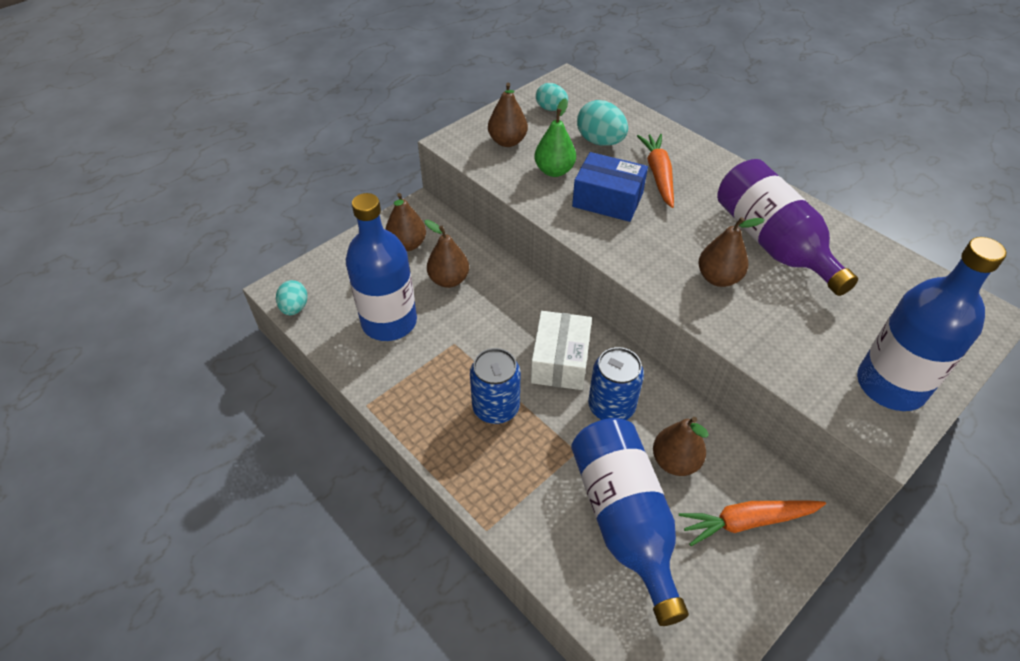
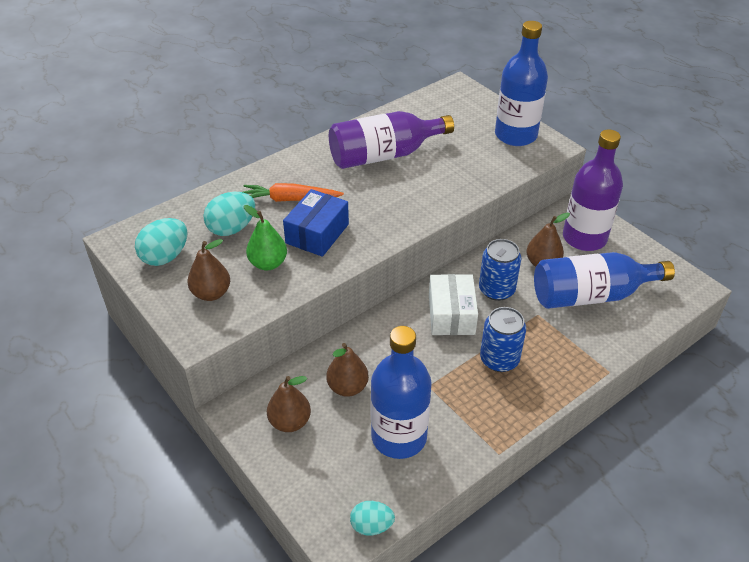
camera: 85 degrees left, 5 degrees down
white box [531,311,592,390] -> white box turned 75 degrees clockwise [429,274,478,335]
turquoise egg [536,83,568,111] -> turquoise egg [135,218,188,266], size x1.53
orange carrot [679,501,826,546] -> purple bottle [563,129,623,251]
brown pear [698,217,765,287] -> none

